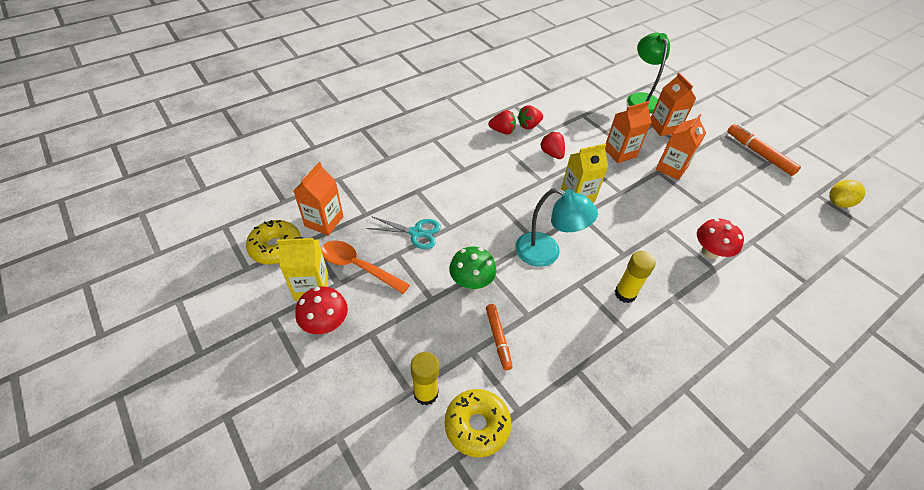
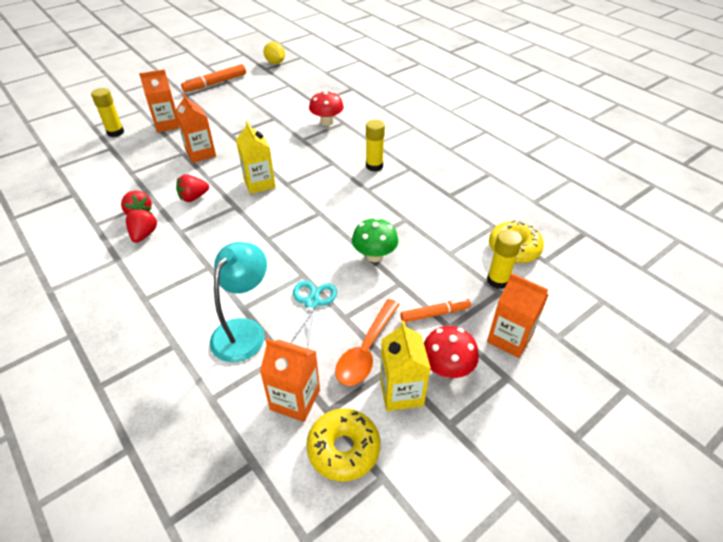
camera: 90 degrees left, 5 degrees down
orange marker [486,304,513,371] -> orange marker moved to [400,299,471,322]
turquoise lamp [515,188,598,267] -> turquoise lamp moved to [210,242,267,362]
green lamp [627,33,670,113] -> yellow glue stick [91,88,124,137]
orange carton [656,114,706,180] -> orange carton moved to [487,273,549,358]

